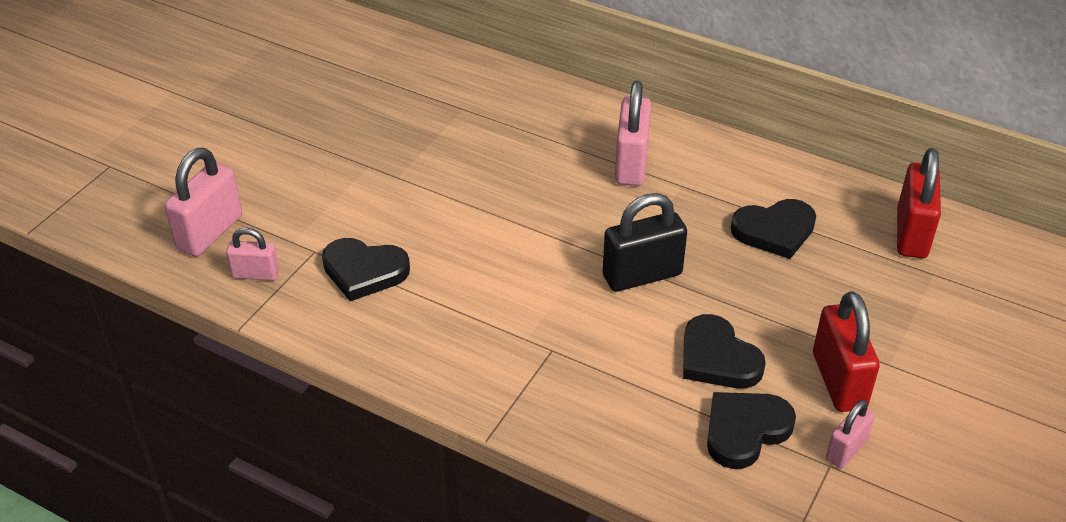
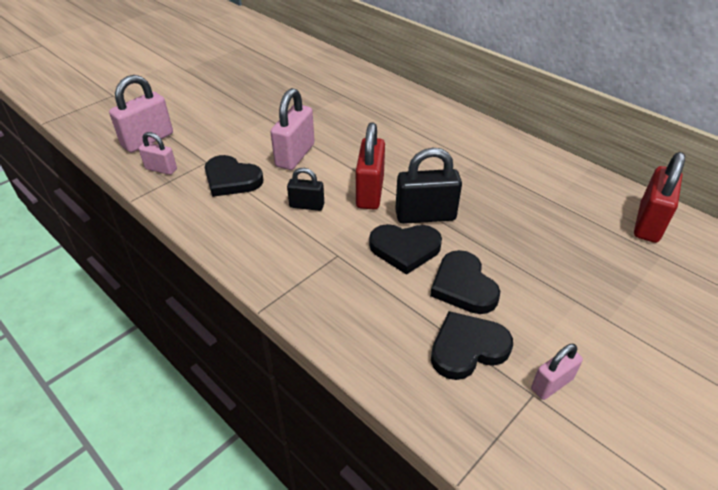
camera: 15 degrees right, 0 degrees up
pink padlock [615,80,651,186] -> pink padlock moved to [270,88,314,170]
black heart [731,199,816,259] -> black heart moved to [369,224,442,275]
red padlock [813,291,880,412] -> red padlock moved to [356,122,385,209]
none -> black padlock [287,168,324,211]

